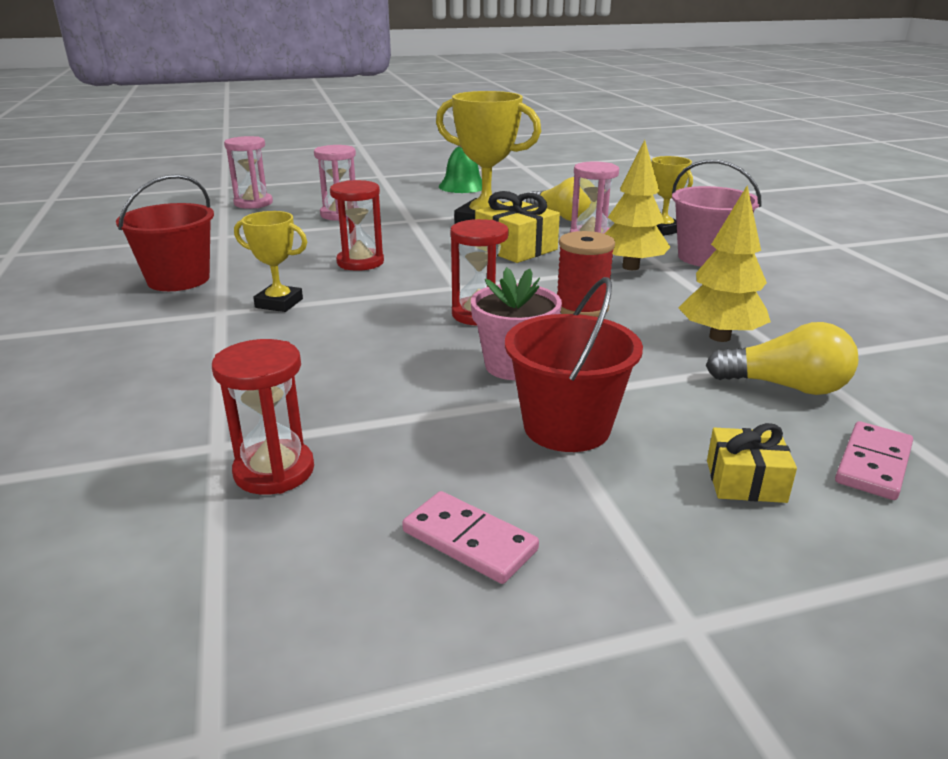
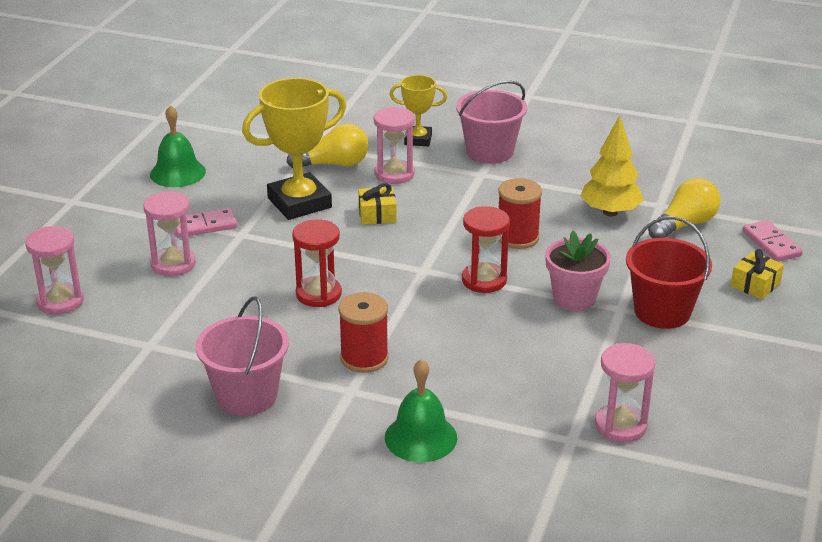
camera: 55 degrees left, 5 degrees up
red bucket [116,174,214,291] -> pink bucket [196,296,289,416]
red hourglass [212,339,314,495] -> pink hourglass [595,343,655,443]
yellow trophy [234,211,307,312] -> red spool [339,292,389,373]
pink domino [402,491,539,584] -> pink domino moved to [176,208,237,238]
yellow gift [475,191,560,263] -> yellow gift [358,183,397,225], size x0.61
yellow tree [605,140,670,270] -> none
none -> green bell [385,359,457,462]

